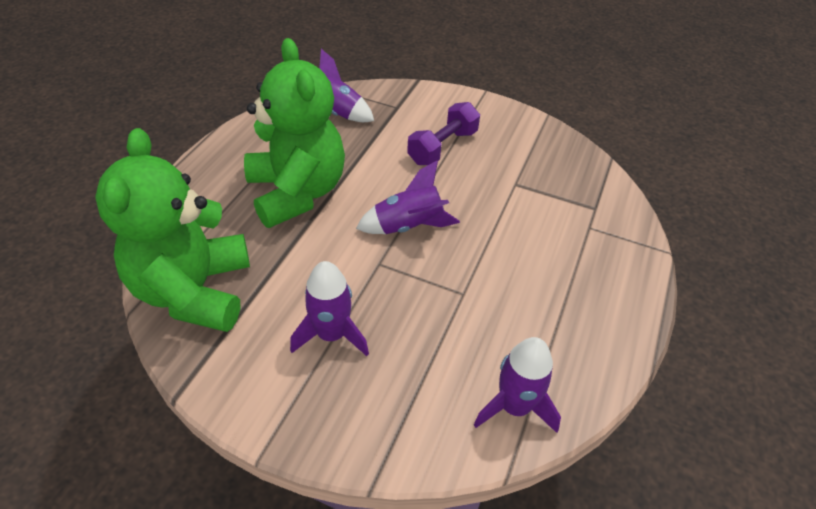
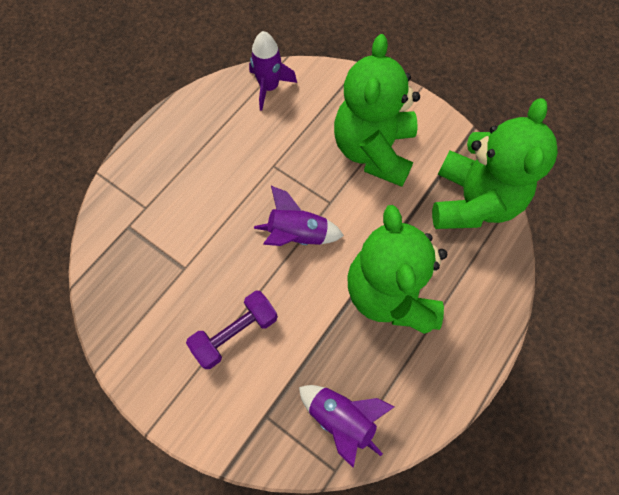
camera: 165 degrees left, 20 degrees up
purple rocket [290,261,369,356] -> green teddy bear [334,34,420,187]

